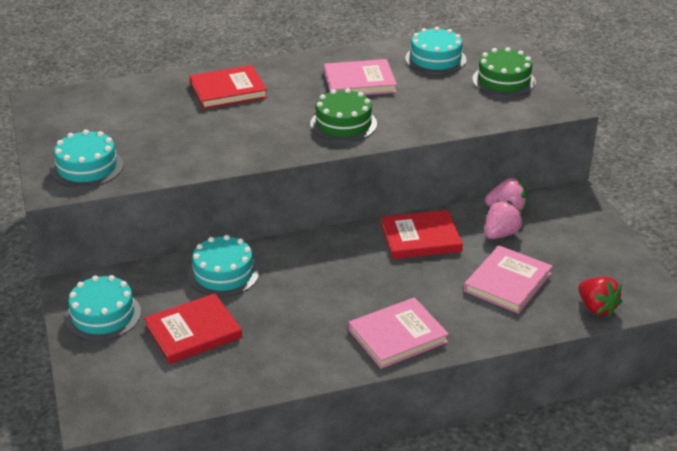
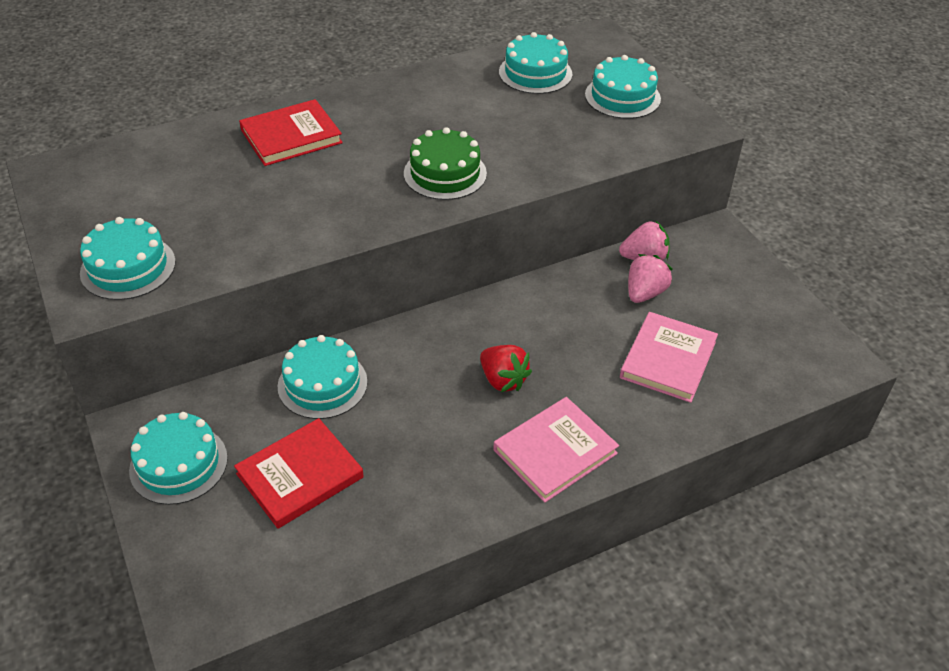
camera: 10 degrees left, 10 degrees up
pink book [324,59,397,95] -> none
red book [381,210,463,259] -> none
green cake [472,47,536,97] -> turquoise cake [585,55,661,119]
red strawberry [578,276,622,317] -> red strawberry moved to [480,345,532,392]

